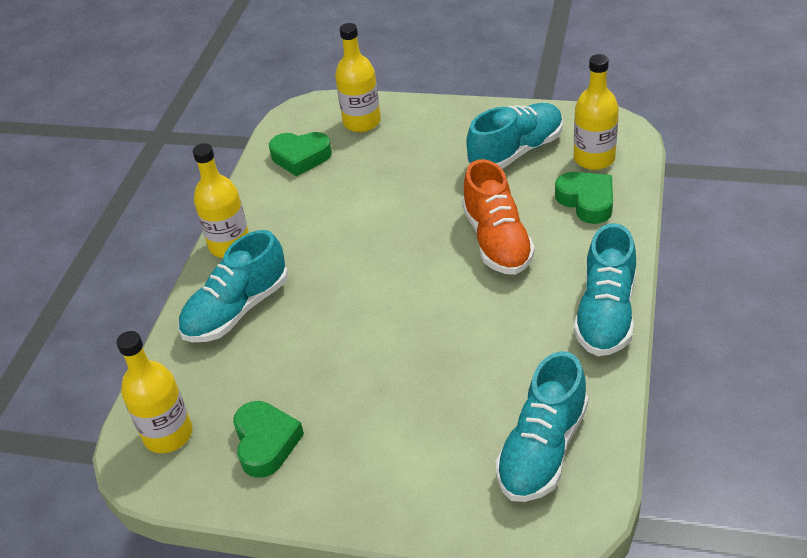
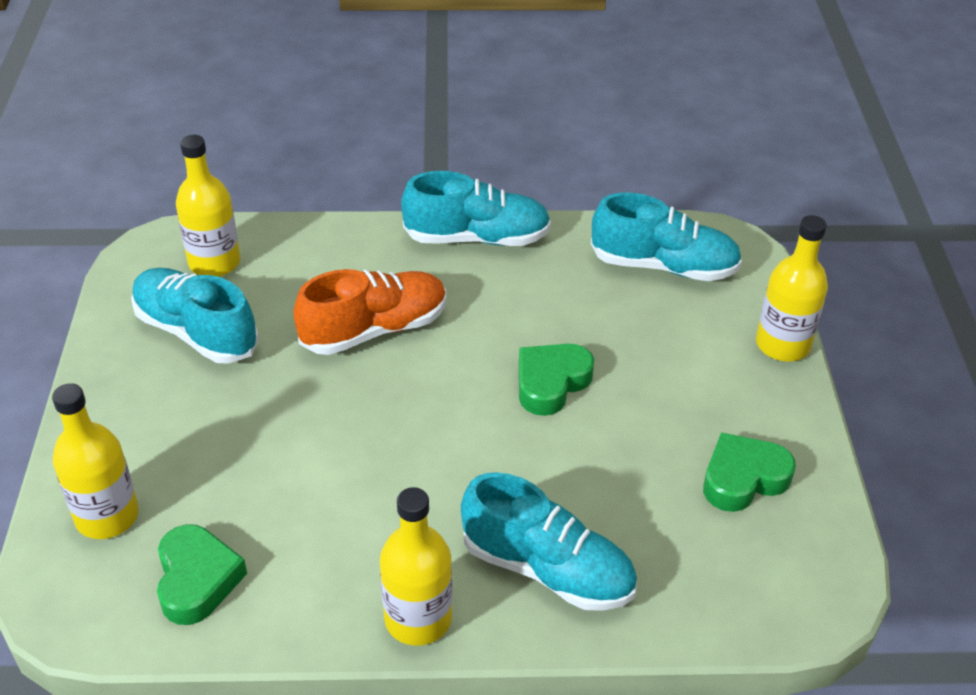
camera: 110 degrees left, 0 degrees up
yellow bottle [116,331,193,453] -> yellow bottle moved to [756,215,828,362]
green heart [555,172,613,224] -> green heart moved to [519,344,594,416]

